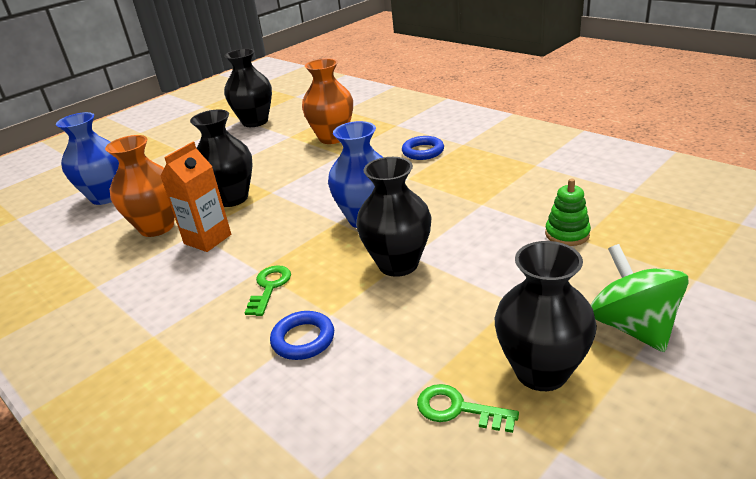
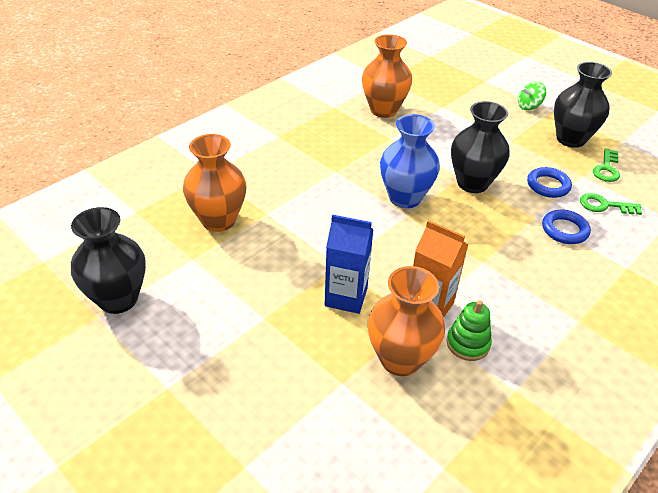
camera: 95 degrees left, 10 degrees up
blue vase [56,112,119,205] -> none
black vase [190,110,252,207] -> blue carton [325,214,374,314]
green key [244,265,291,316] -> green key moved to [580,193,642,215]
blue ring [402,136,444,160] -> blue ring moved to [527,167,572,198]
green stacking toy [545,179,591,246] -> green stacking toy moved to [446,300,492,361]
green spinning top [591,244,689,352] -> green spinning top [518,81,546,110], size x0.58
none -> orange vase [362,34,412,118]

